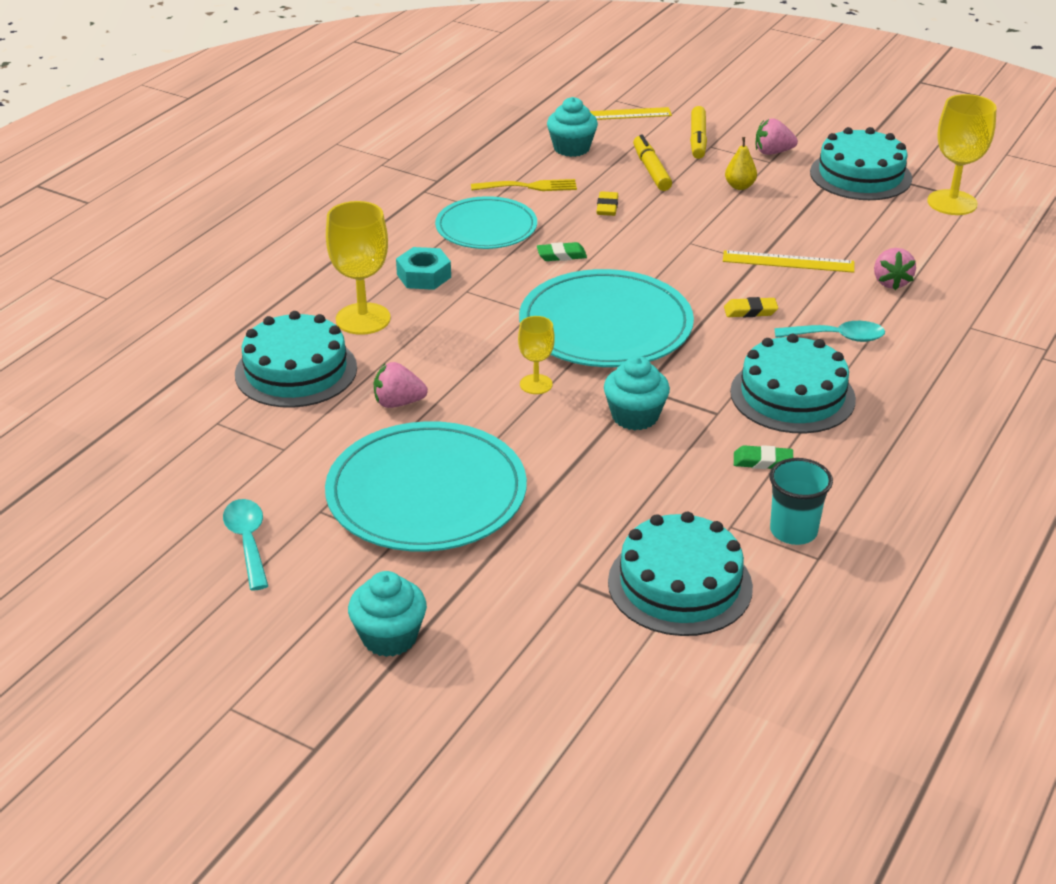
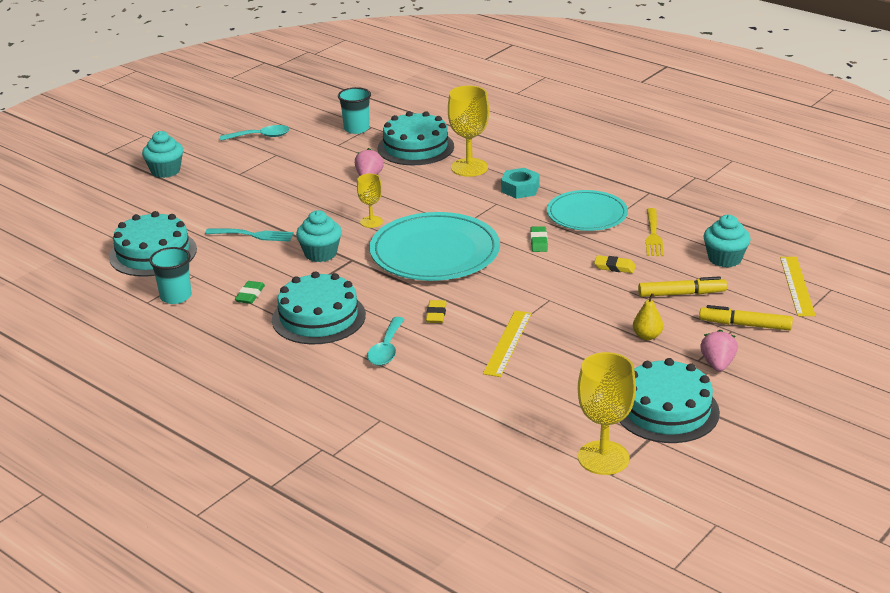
camera: 100 degrees right, 5 degrees down
turquoise plate [325,421,527,552] -> none
pink strawberry [874,248,916,290] -> none
none -> turquoise fork [205,229,294,242]
none -> turquoise cup [338,87,371,134]

